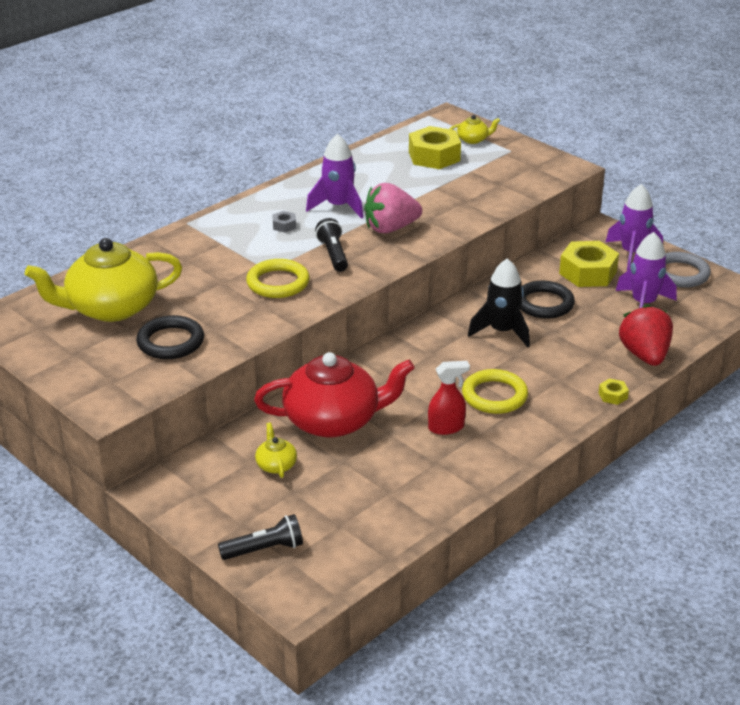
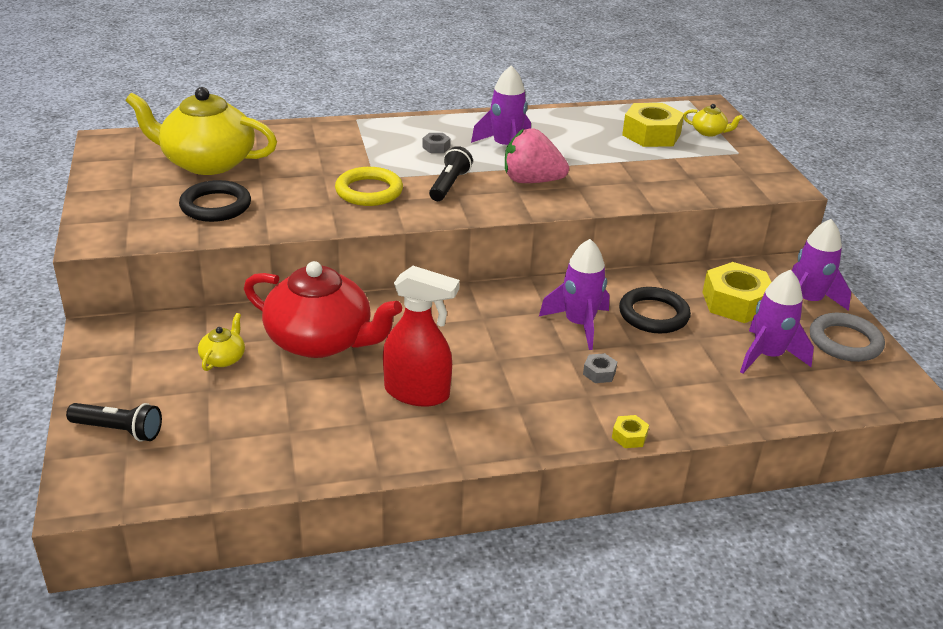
camera: 30 degrees right, 0 degrees up
red spray bottle [428,361,470,435] -> red spray bottle [383,266,460,407], size x1.56
yellow ring [462,369,528,414] -> none
black rocket [468,258,530,347] -> purple rocket [539,239,609,350]
red strawberry [619,304,673,366] -> none
none -> grey nut [583,353,617,383]

